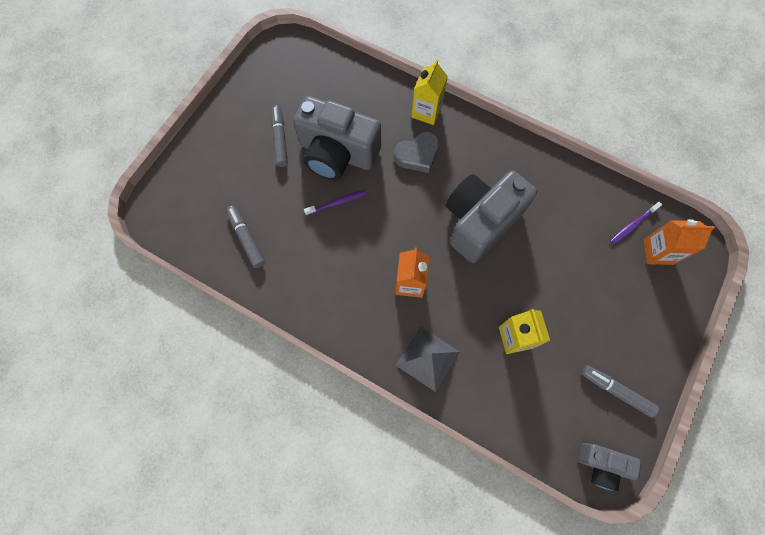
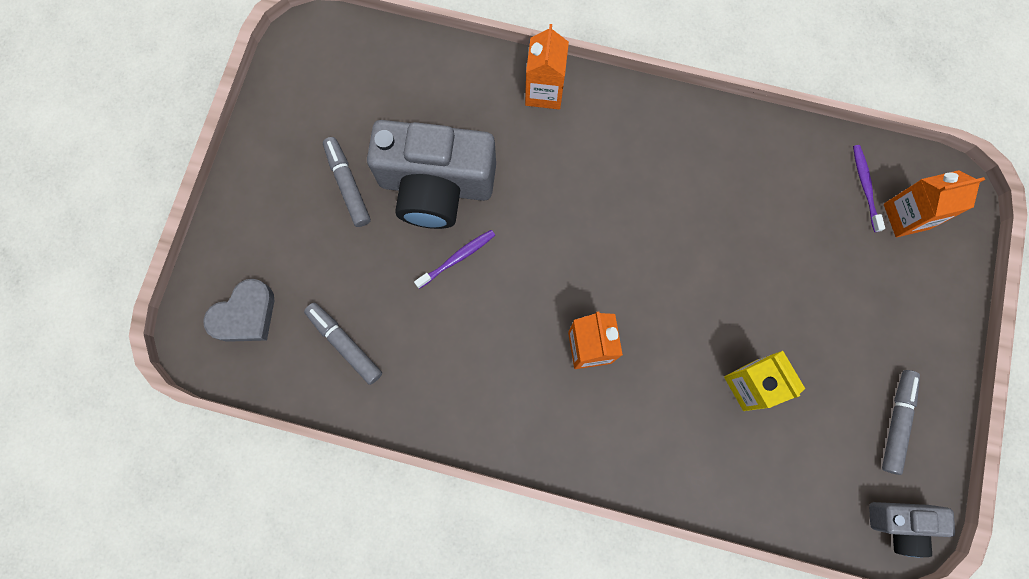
camera: 15 degrees left, 5 degrees up
grey heart [394,131,439,173] -> grey heart moved to [203,279,274,342]
grey pyramid [396,326,460,392] -> none
yellow carton [411,59,448,125] -> orange carton [525,24,569,109]
grey camera [446,171,537,263] -> none
grey marker [582,365,659,418] -> grey marker turned 90 degrees clockwise [882,370,920,475]
purple toothbrush [610,202,662,245] -> purple toothbrush turned 135 degrees clockwise [853,145,885,232]

